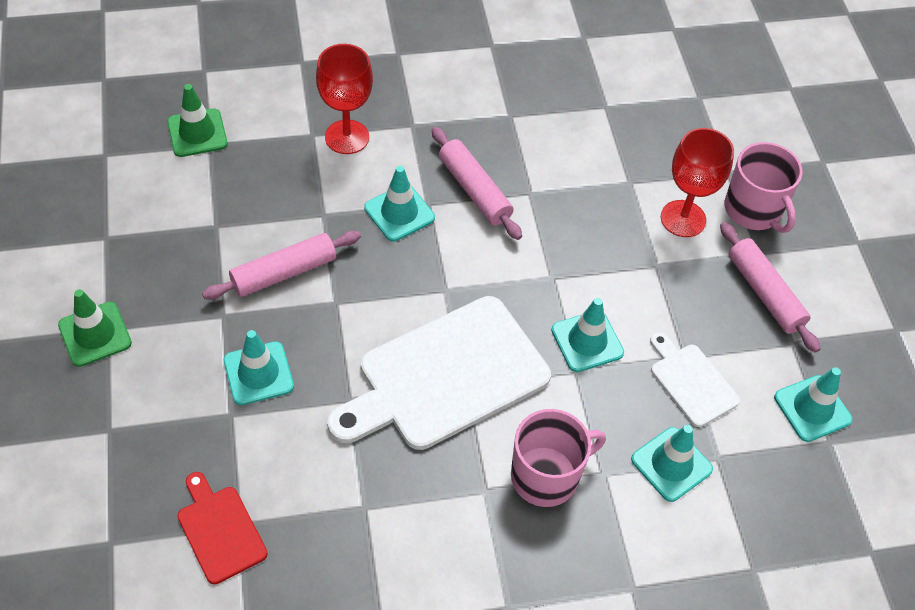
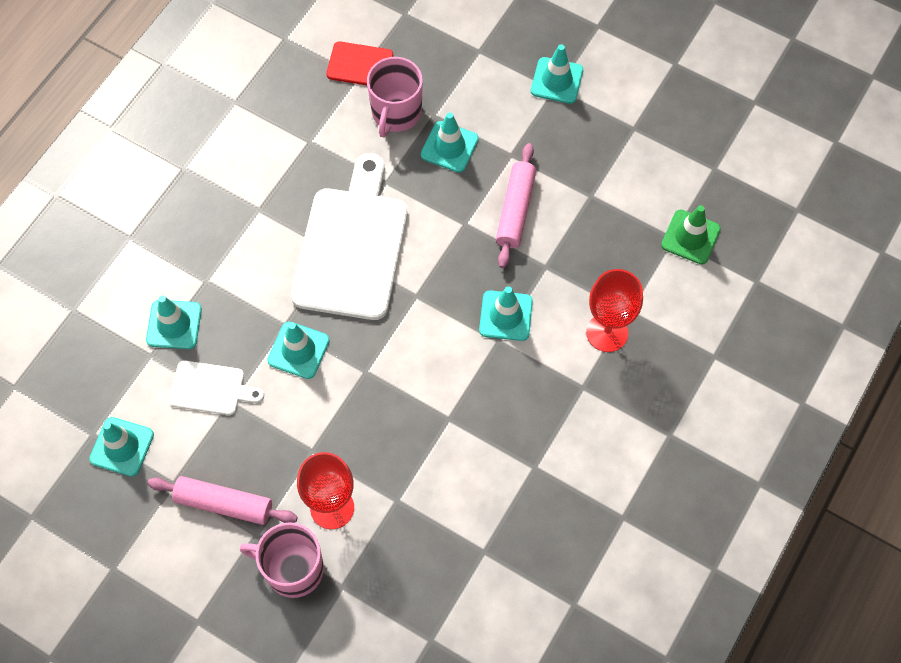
camera: 135 degrees right, 10 degrees up
green traffic cone [58,289,132,367] -> turquoise traffic cone [531,44,583,104]
pink rolling pin [432,127,522,240] -> none
pink mug [511,409,606,507] -> pink mug moved to [367,57,423,137]

